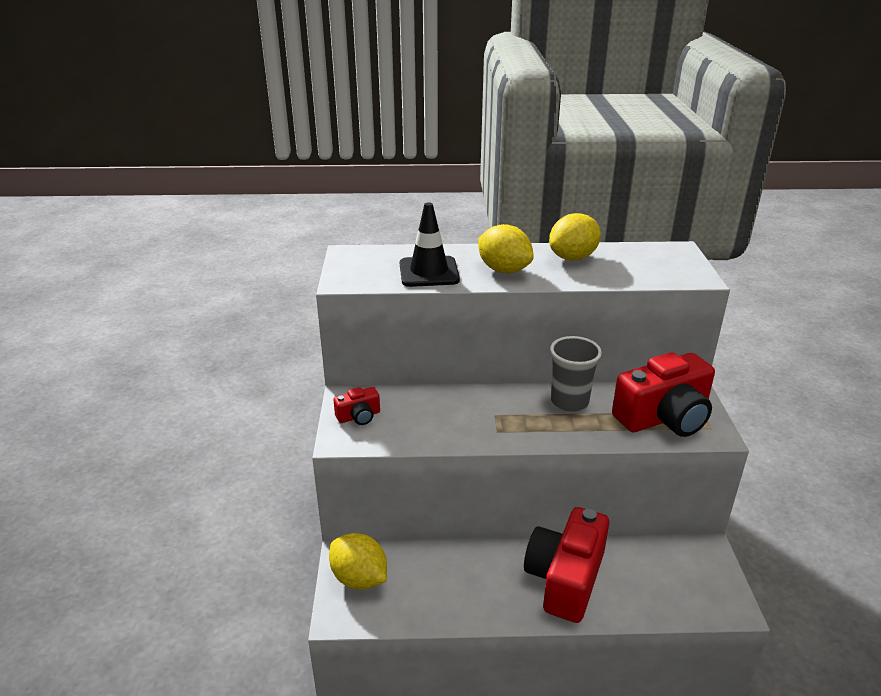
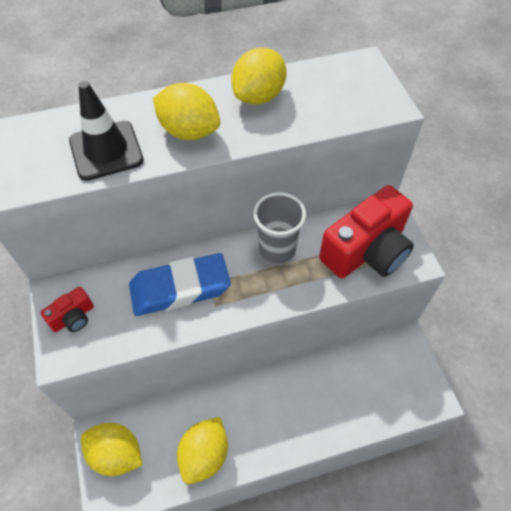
camera: 15 degrees left, 25 degrees up
red camera [524,507,609,623] -> none
none -> blue eraser [129,253,231,316]
none -> yellow lemon [177,417,228,484]

